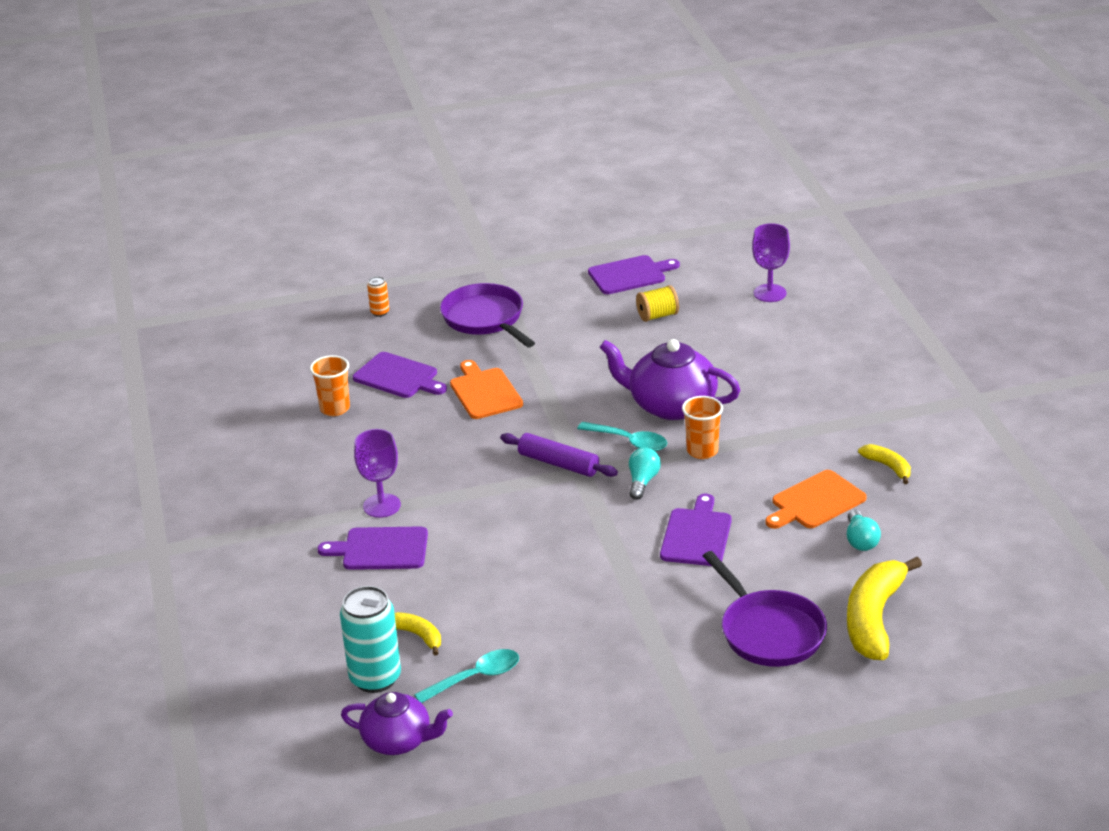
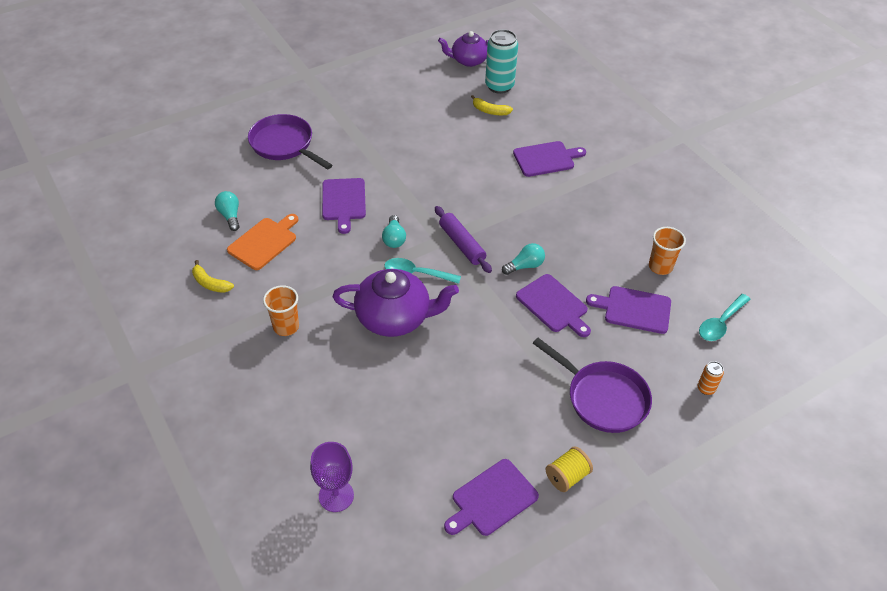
camera: 160 degrees right, 15 degrees up
purple goblet [354,429,401,518] -> none
turquoise spoon [414,649,519,703] -> turquoise spoon moved to [699,294,751,341]
orange cutting board [450,360,523,419] -> purple cutting board [516,274,591,337]
purple rolling pin [500,433,618,477] -> purple rolling pin turned 45 degrees clockwise [435,206,492,273]
yellow spool [636,285,679,322] -> yellow spool moved to [546,446,593,492]
orange cup [682,396,723,459] -> orange cup moved to [263,285,299,336]
yellow banana [847,557,922,660] -> none
none -> turquoise light bulb [502,243,545,275]

